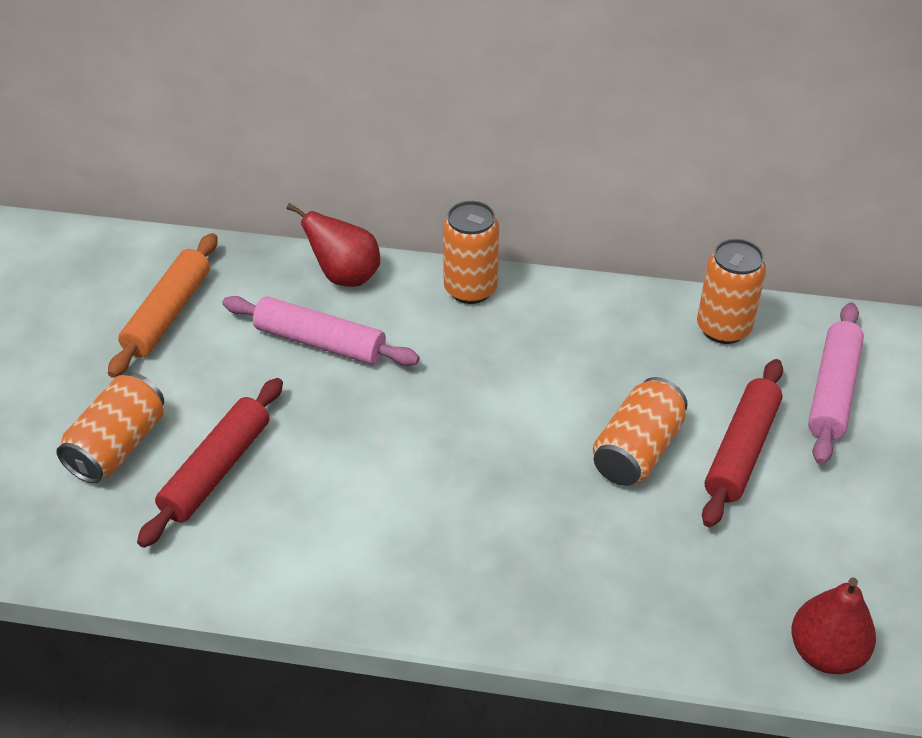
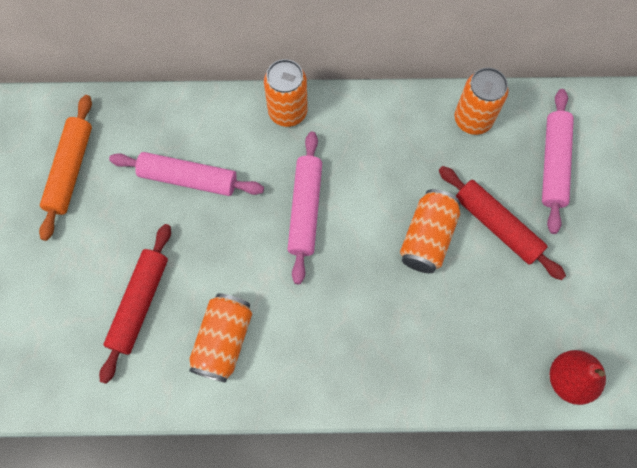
camera: 10 degrees left, 25 degrees up
orange can [56,373,164,484] -> orange can moved to [189,293,252,382]
red pear [286,203,380,287] -> none
red rolling pin [702,359,783,527] -> red rolling pin turned 60 degrees counterclockwise [439,166,566,280]
none -> pink rolling pin [287,132,322,284]

